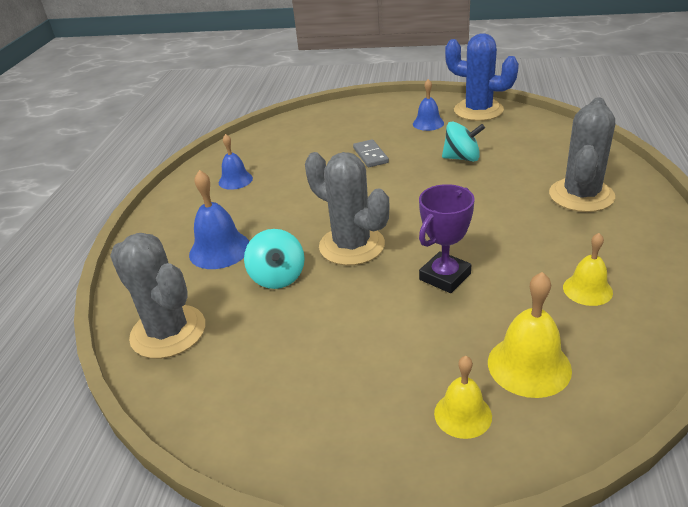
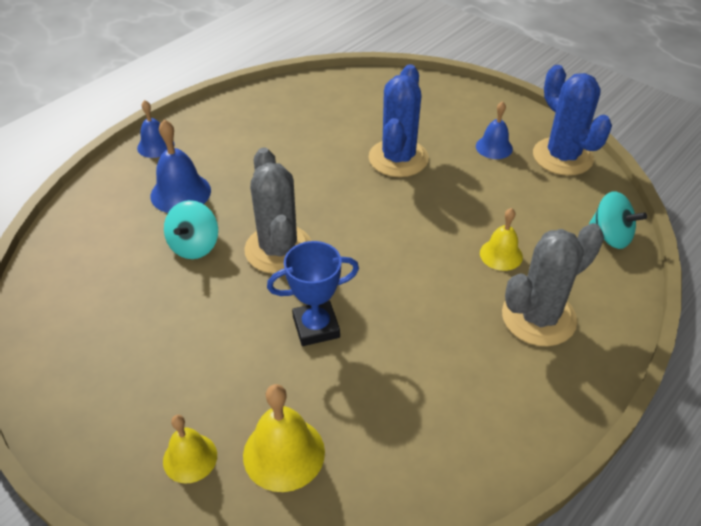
camera: 30 degrees right, 10 degrees up
grey cactus [110,233,205,359] -> none
blue bell [219,134,253,190] -> blue bell moved to [137,100,174,158]
grey domino [353,139,389,167] -> blue cactus [369,64,429,177]
purple trophy [419,184,474,293] -> blue trophy [267,241,359,346]
turquoise spinning top [442,122,485,162] -> turquoise spinning top moved to [589,191,647,249]
yellow bell [563,233,613,306] -> yellow bell moved to [480,208,523,271]

